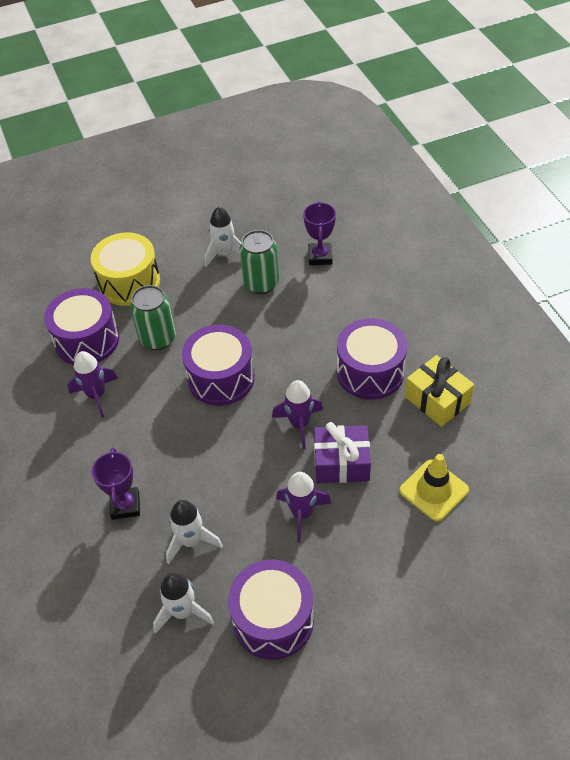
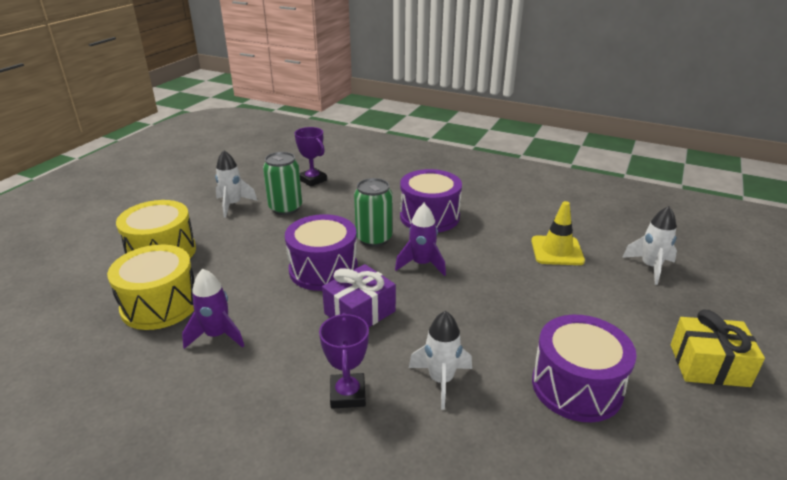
camera: 45 degrees left, 20 degrees down
purple drum [44,288,119,365] -> yellow drum [107,245,194,330]
purple trophy [92,447,140,520] -> purple trophy turned 45 degrees clockwise [319,313,369,409]
green can [130,285,176,350] -> green can moved to [354,178,393,247]
white rocket [153,573,214,633] -> white rocket moved to [622,206,677,285]
purple rocket [276,472,332,543] -> none
purple gift [314,422,371,483] -> purple gift moved to [322,264,396,327]
yellow gift [405,355,474,427] -> yellow gift moved to [671,310,765,387]

